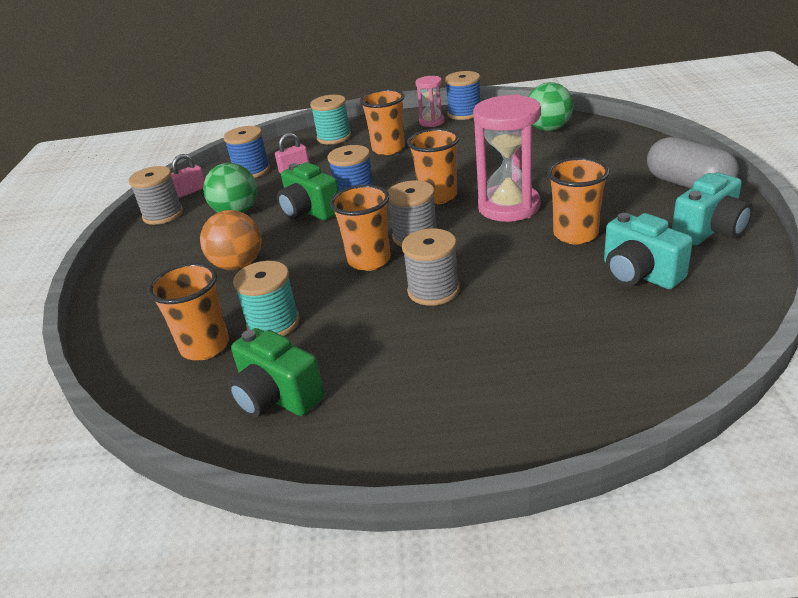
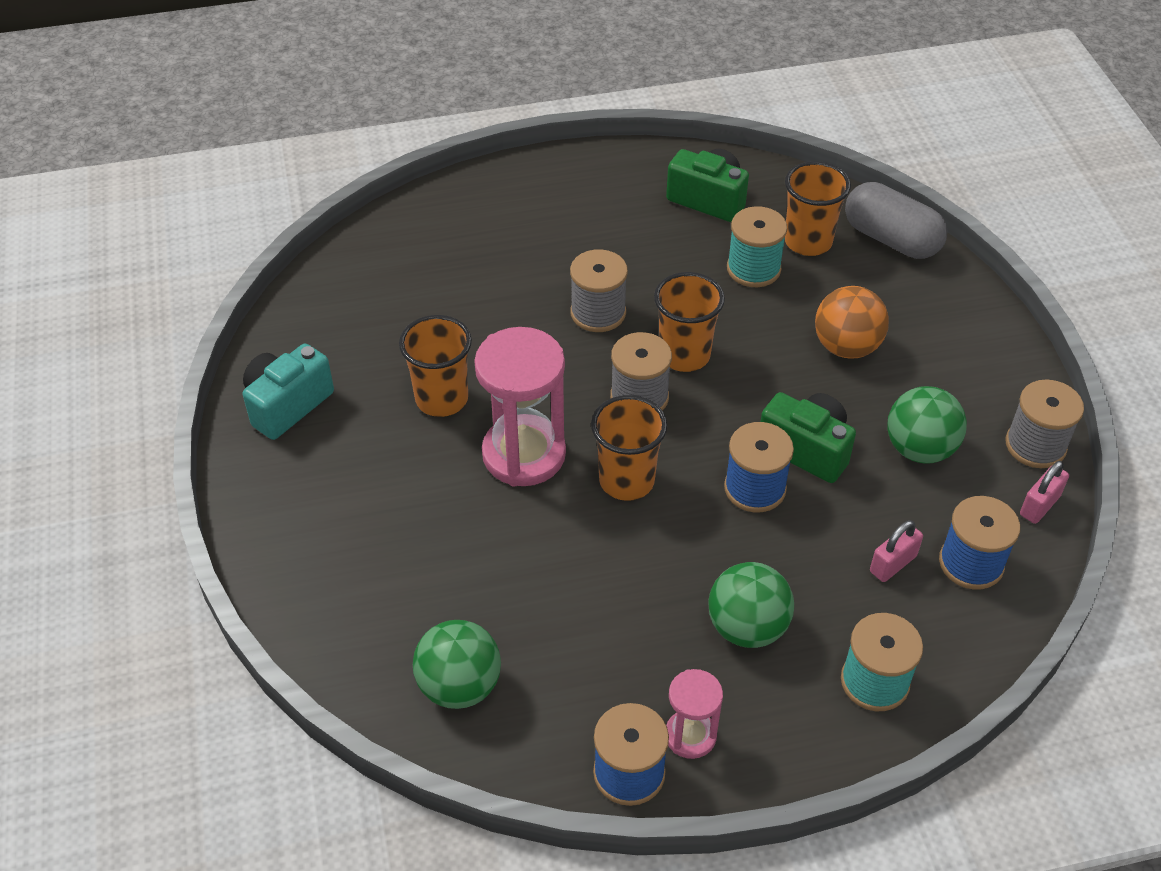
camera: 165 degrees right, 15 degrees up
orange cup [360,89,405,155] -> green ball [708,562,794,648]
turquoise camera [604,213,693,289] -> none
grey capsule [647,137,739,189] -> grey capsule moved to [845,182,948,259]

